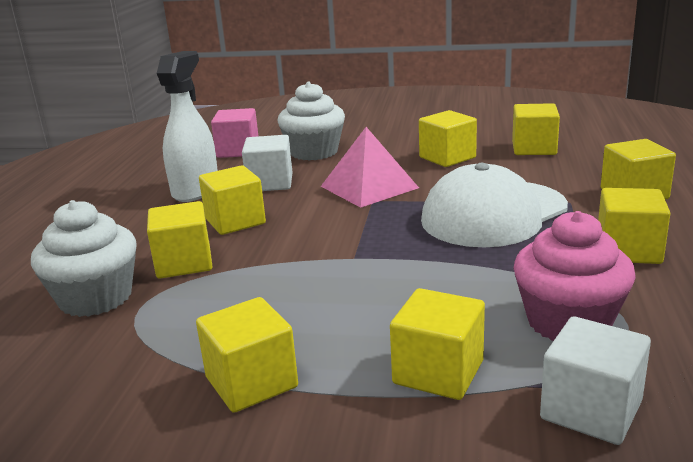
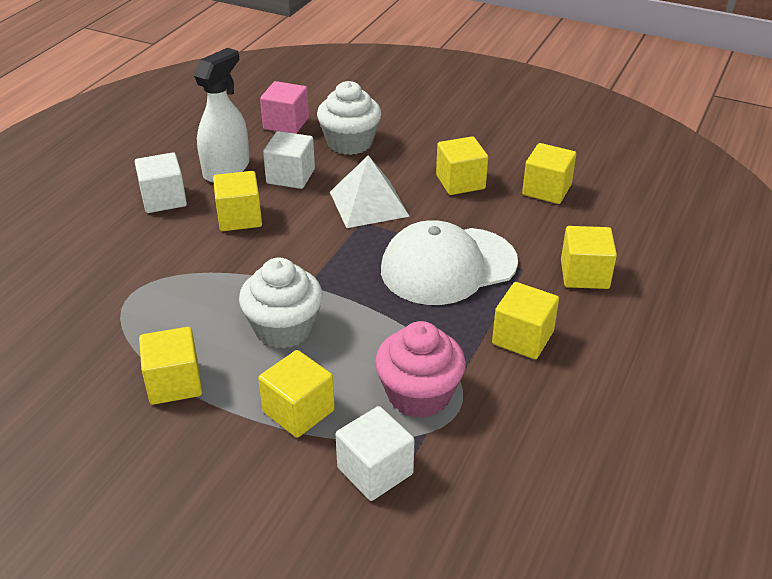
camera: 15 degrees right, 15 degrees up
white cupcake [31,200,137,317] -> white cupcake moved to [239,258,323,349]
yellow cube [147,201,212,279] -> none
pink pyramid [321,127,419,208] -> white pyramid [330,155,410,228]
none -> white cube [135,152,187,213]

